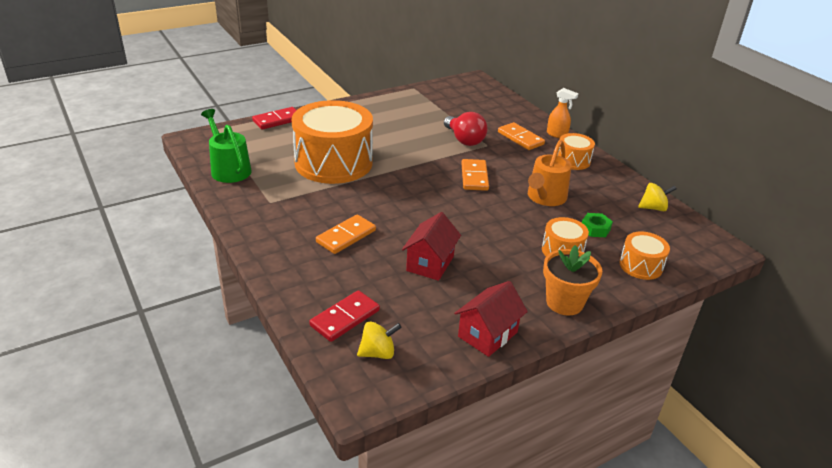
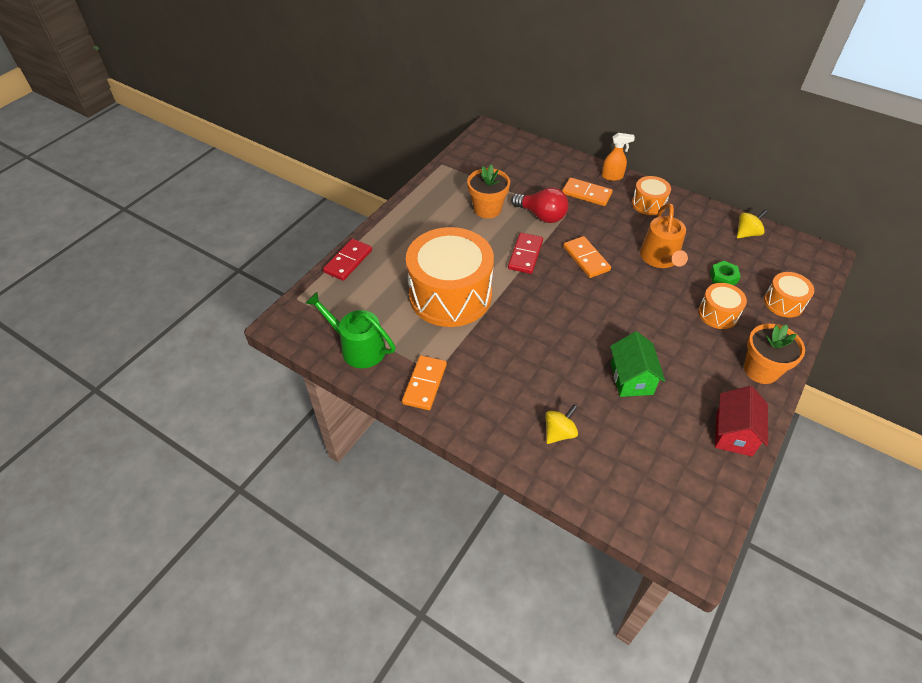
camera: 25 degrees left, 15 degrees up
red domino [309,290,380,342] -> red domino moved to [508,233,543,274]
orange domino [316,215,376,254] -> orange domino moved to [402,355,447,410]
yellow spinning top [357,321,402,359] -> yellow spinning top moved to [545,404,578,444]
red house [402,212,461,281] -> green house [610,331,665,397]
none -> orange flower pot [467,164,510,218]

